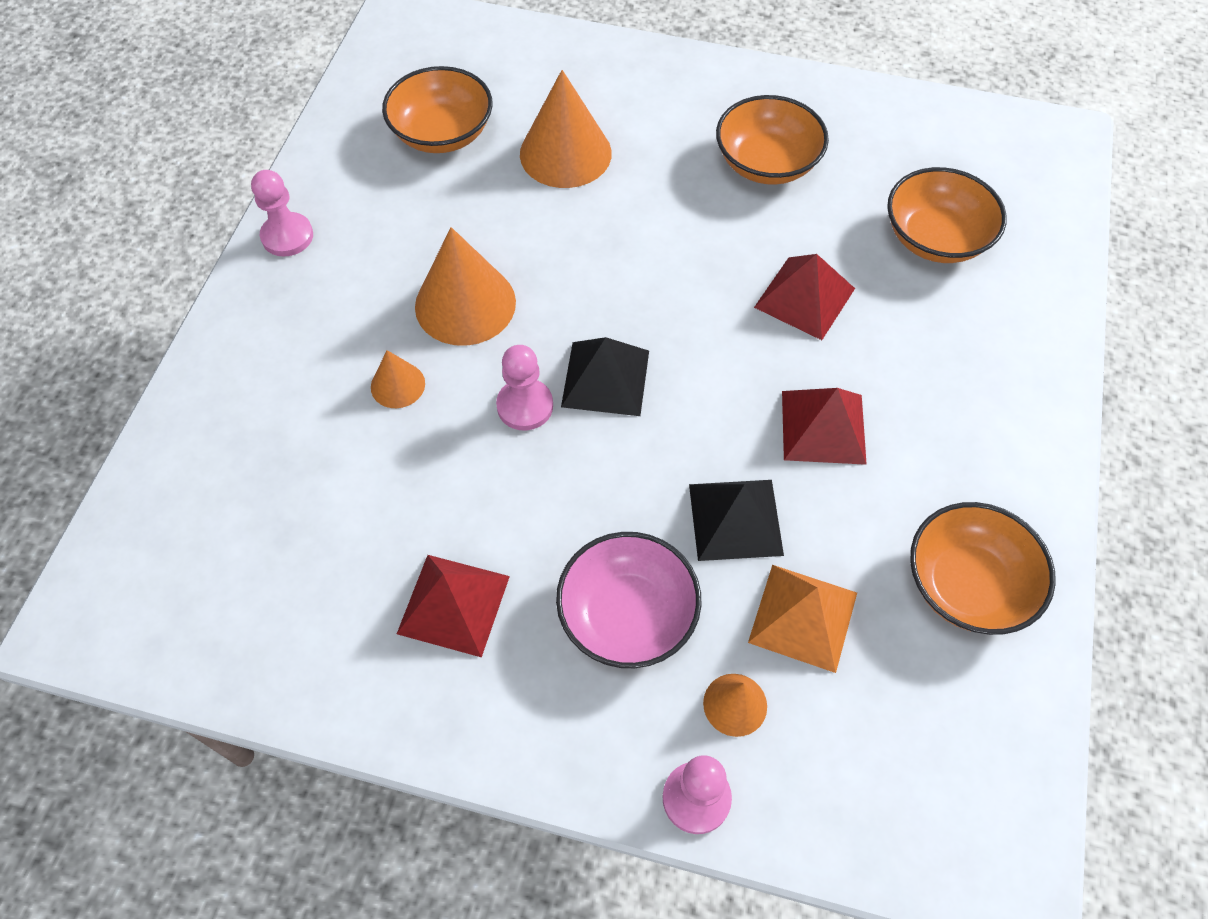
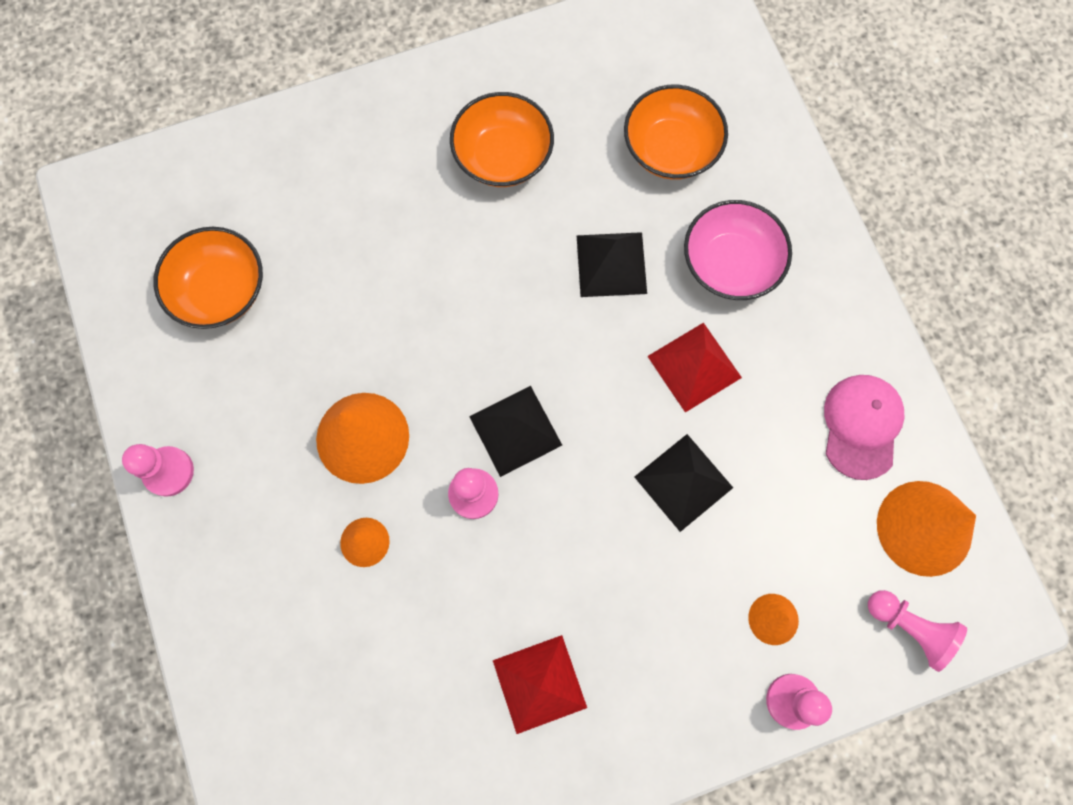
camera: 35 degrees left, 15 degrees up
orange cone [520,70,612,188] -> orange cone moved to [877,481,976,577]
pink bowl [556,532,701,668] -> pink bowl moved to [684,200,792,300]
orange pyramid [748,565,857,673] -> none
red pyramid [754,254,855,340] -> black pyramid [577,232,647,297]
orange bowl [910,502,1056,635] -> pink cap [824,375,904,480]
none -> pink pawn [868,590,967,672]

